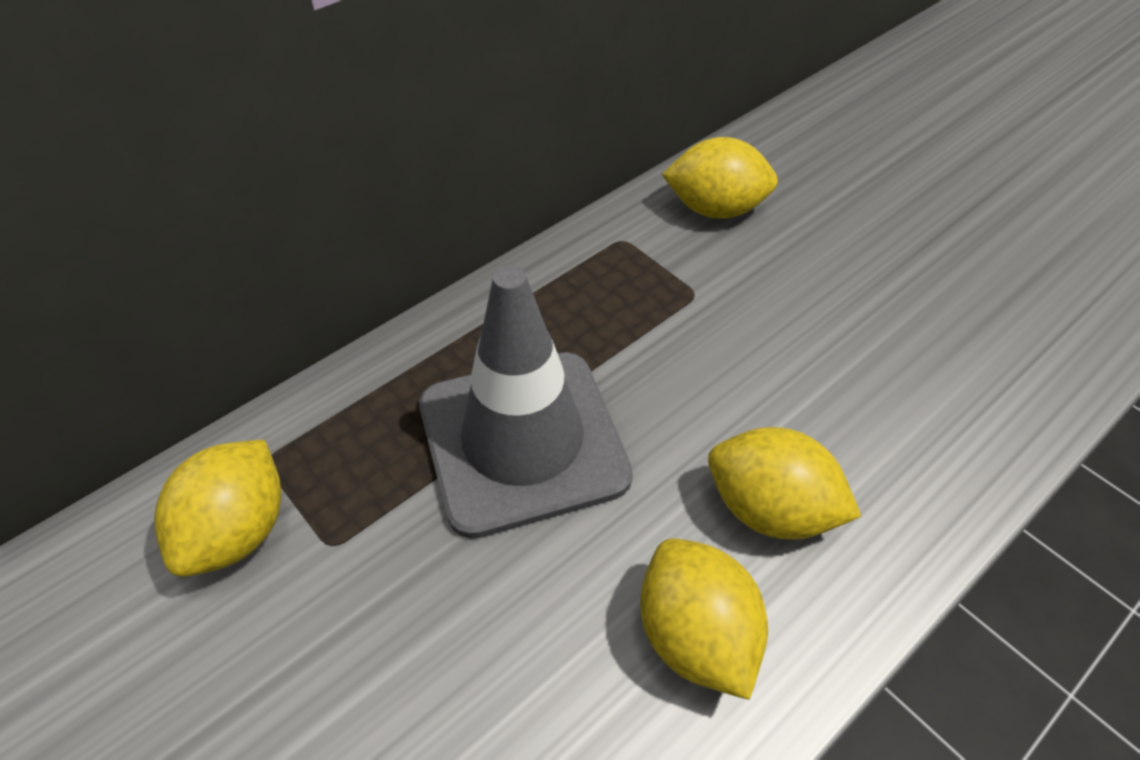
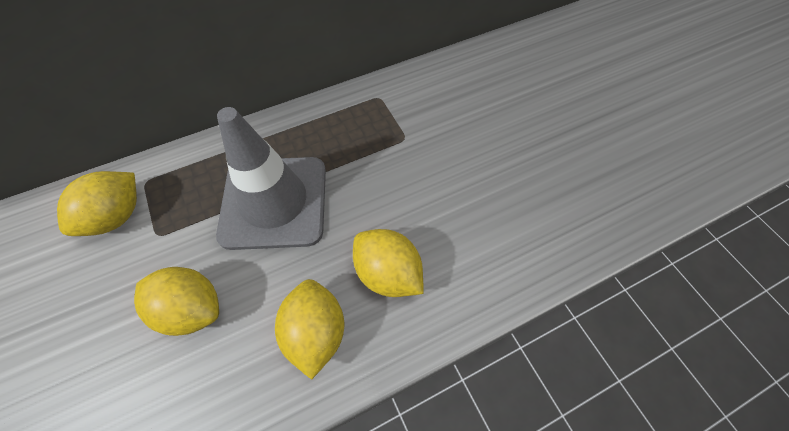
camera: 15 degrees right, 10 degrees up
yellow lemon [662,137,778,219] -> yellow lemon moved to [134,267,219,336]

